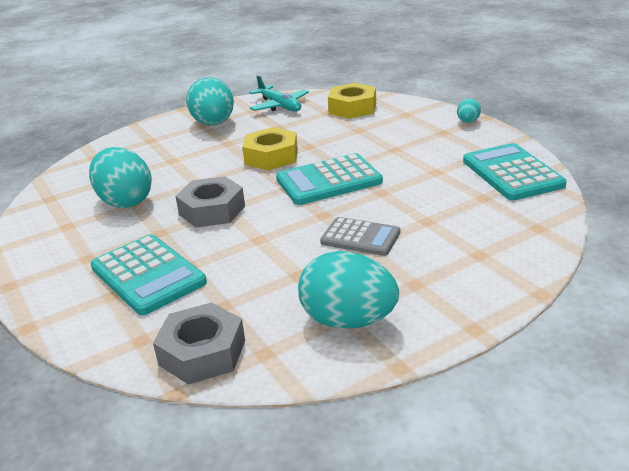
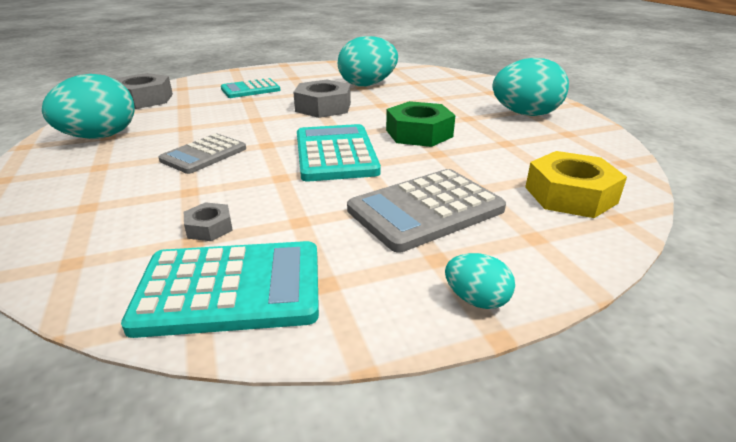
camera: 100 degrees right, 0 degrees up
turquoise calculator [90,235,207,315] -> turquoise calculator [221,78,280,98], size x0.66
yellow nut [242,127,298,170] -> green nut [386,101,456,147]
turquoise plane [249,75,309,112] -> none
none -> grey nut [184,202,233,241]
none -> grey calculator [347,169,506,253]

